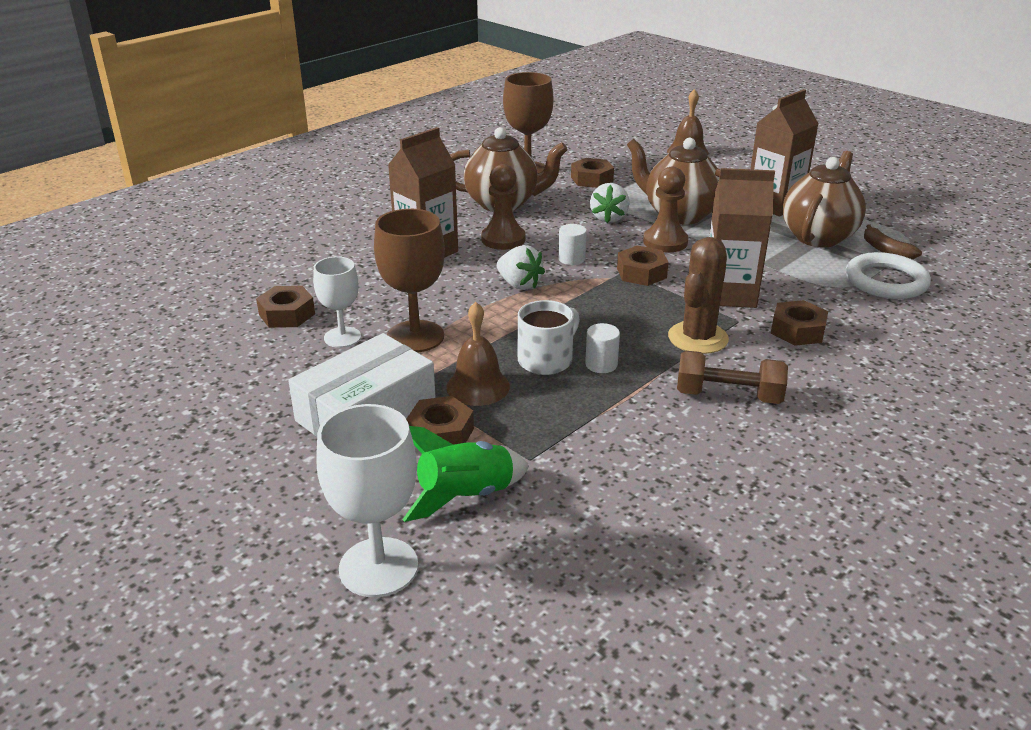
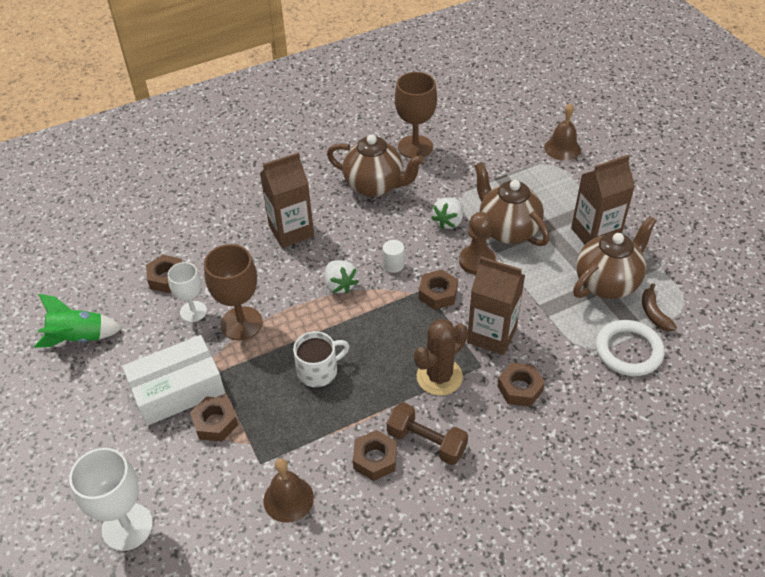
camera: 20 degrees right, 15 degrees up
green rocket [402,426,529,522] -> green rocket moved to [34,294,122,348]
brown bell [446,302,510,406] -> brown bell moved to [263,458,314,523]
brown pawn [481,164,526,250] -> none
brown nut [571,158,614,188] -> brown nut moved to [353,430,397,481]
white cylinder [585,323,620,373] -> none

